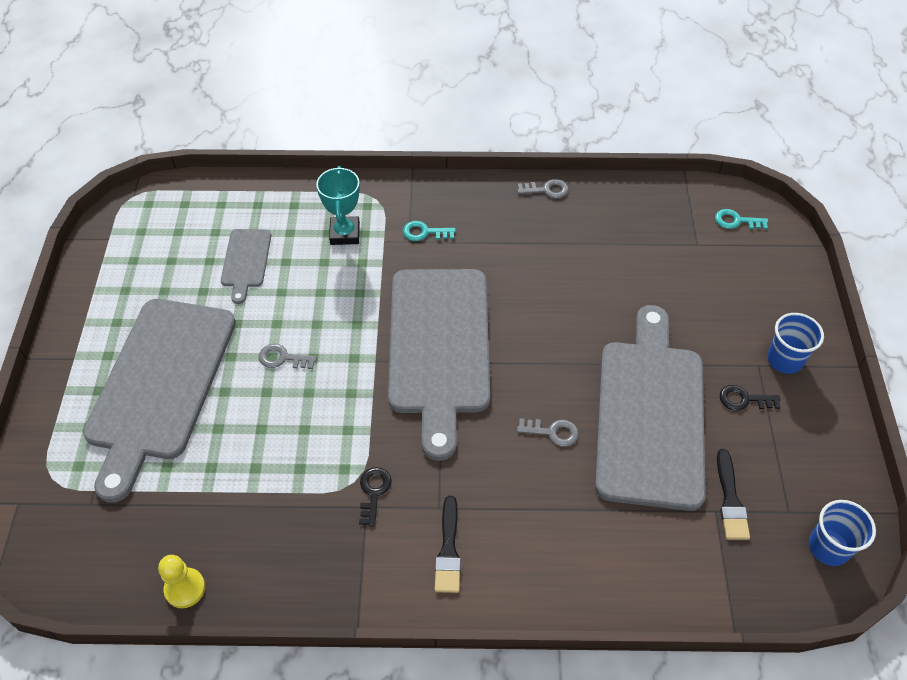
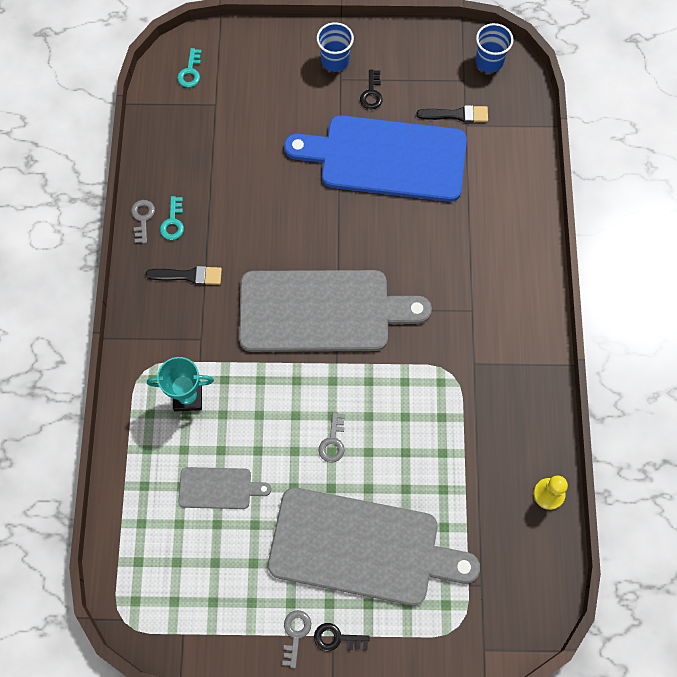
camera: 90 degrees left, 15 degrees up
black key [359,467,392,527] -> black key moved to [314,623,370,651]
turquoise key [403,221,456,241] -> turquoise key moved to [160,196,184,240]
black brush [435,496,461,593] -> black brush moved to [146,266,222,285]
grey key [517,418,579,447] -> grey key moved to [282,610,311,668]
grey cutting board [595,305,706,511] -> blue cutting board [284,115,467,202]

